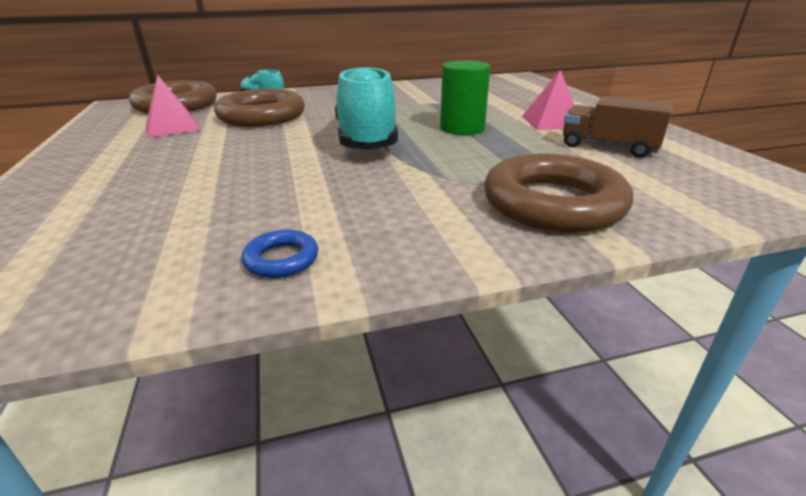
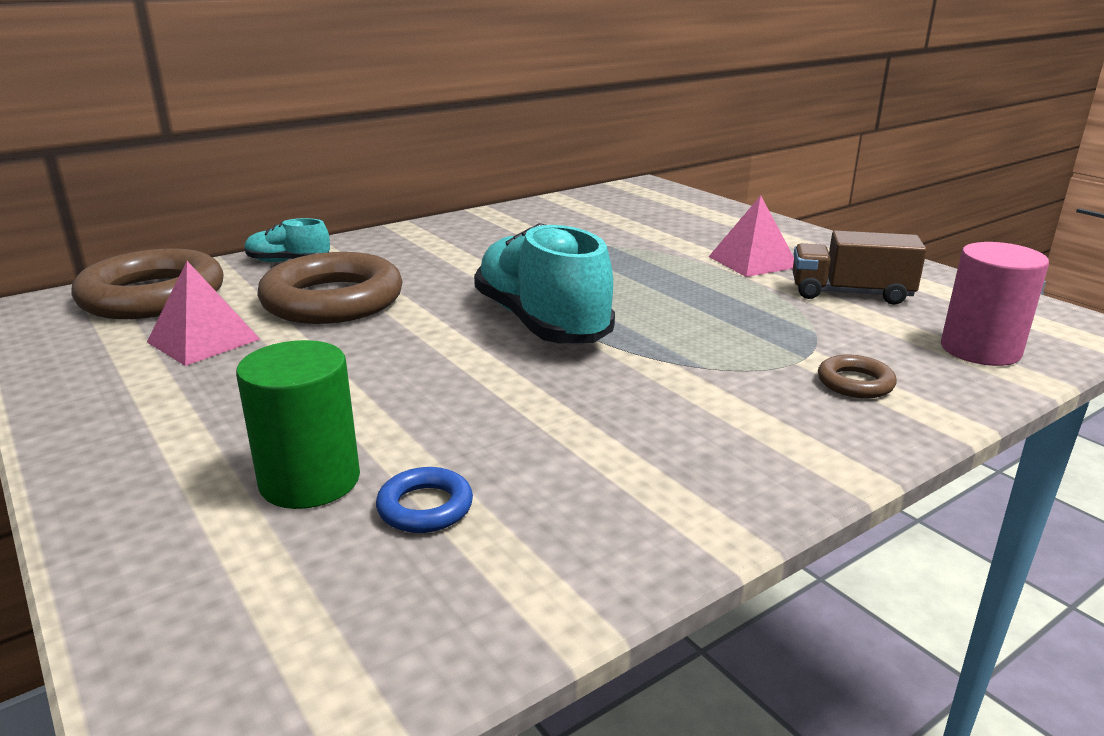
camera: 20 degrees left, 5 degrees down
blue ring [242,230,318,278] -> blue ring moved to [376,467,473,533]
green cylinder [440,60,490,135] -> green cylinder moved to [236,340,360,509]
brown ring [484,153,633,233] -> brown ring [818,355,897,398], size x0.43
none -> pink cylinder [941,242,1049,366]

